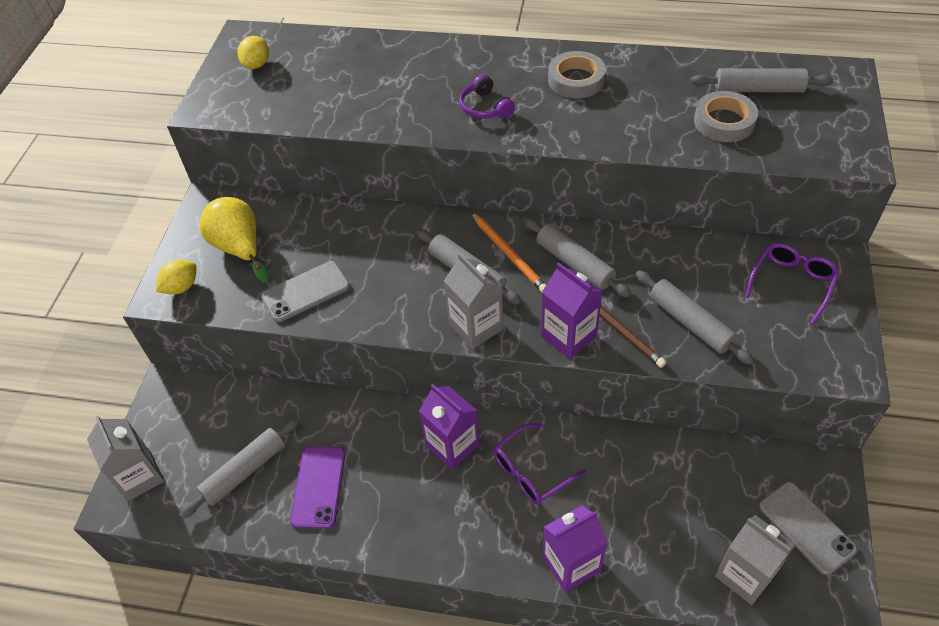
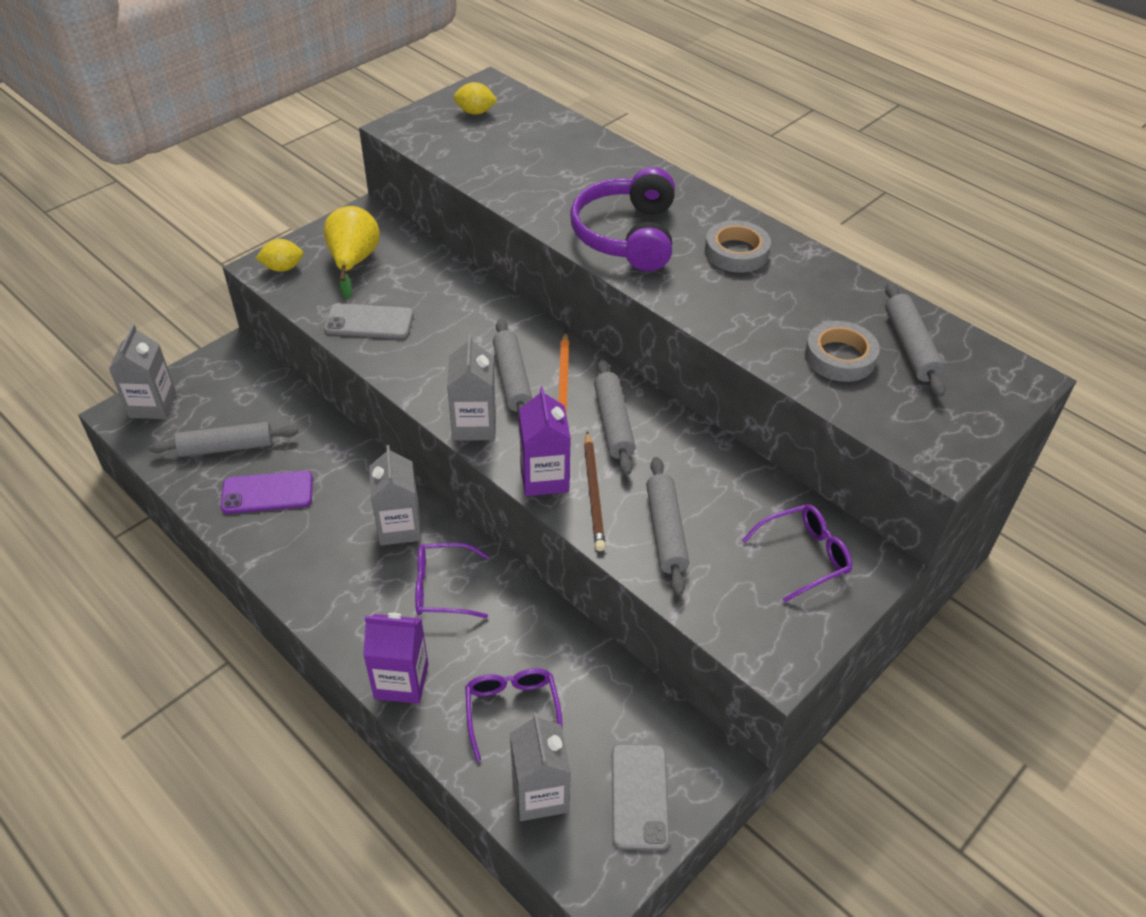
camera: 30 degrees right, 5 degrees down
yellow lemon [238,36,269,69] -> yellow lemon turned 45 degrees clockwise [453,82,497,115]
purple phone [290,446,345,529] -> purple phone turned 45 degrees clockwise [221,471,313,514]
purple carton [419,384,480,470] -> grey carton [369,445,422,545]
purple headphones [459,74,515,119] -> purple headphones [570,167,675,271], size x2.06
grey rolling pin [691,68,833,93] -> grey rolling pin turned 45 degrees clockwise [885,282,946,397]
none -> purple glasses [465,668,563,761]

